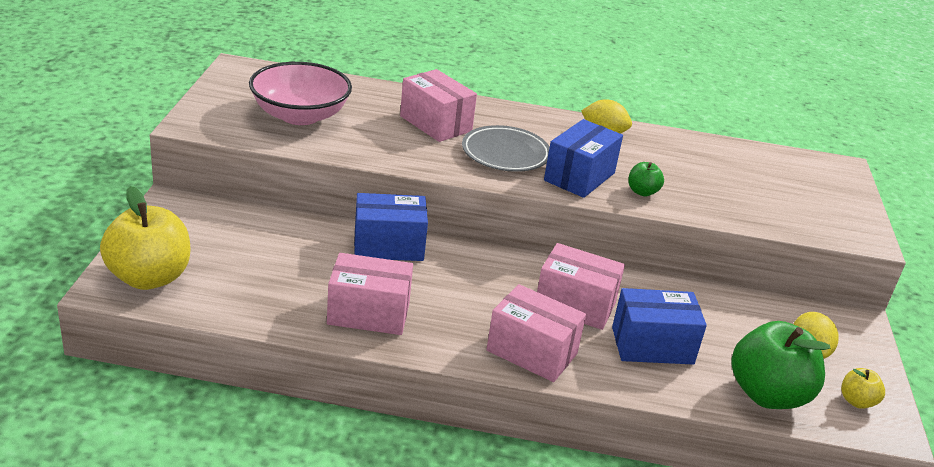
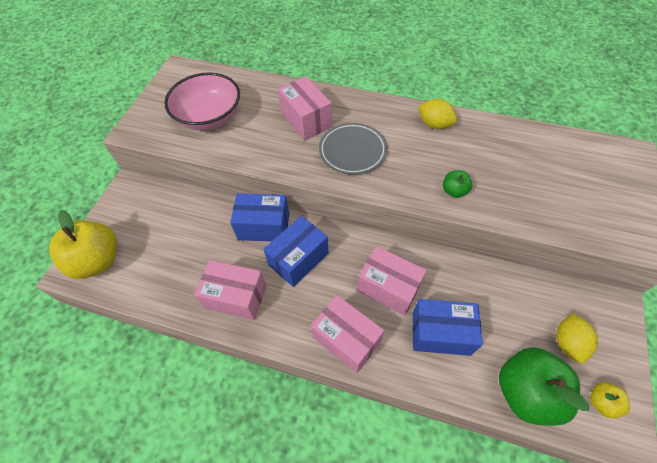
camera: 15 degrees right, 25 degrees up
blue box [544,119,623,198] -> blue box moved to [263,216,329,287]

